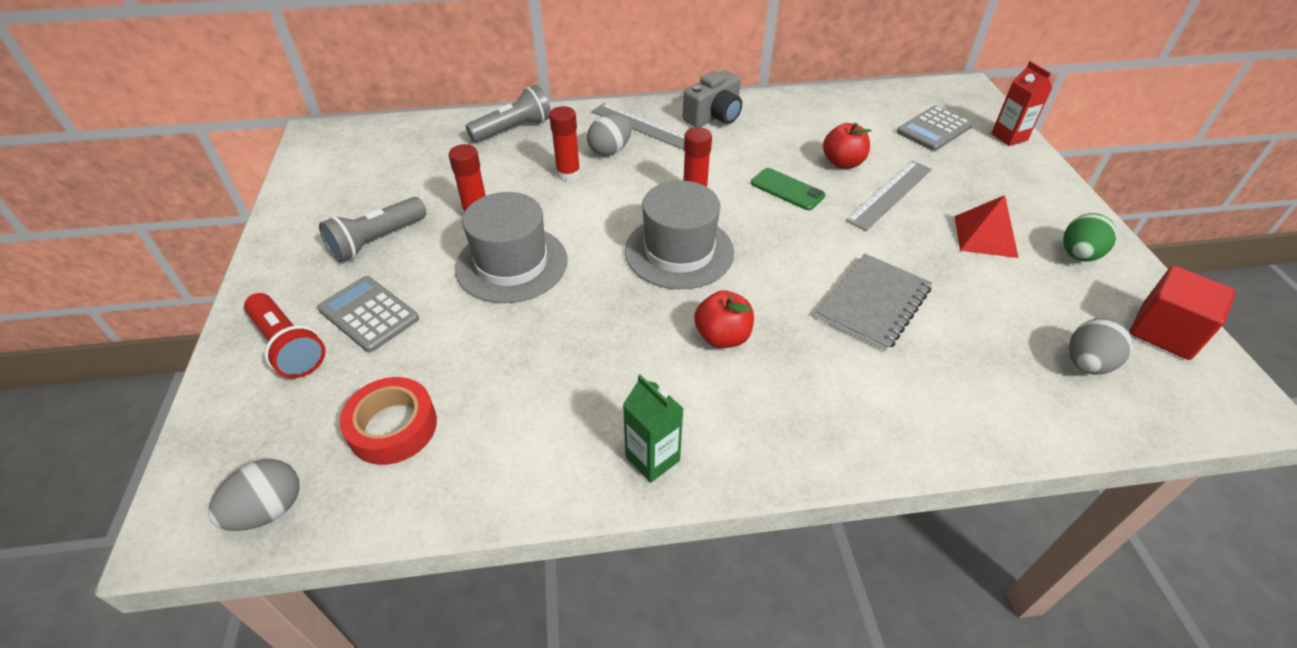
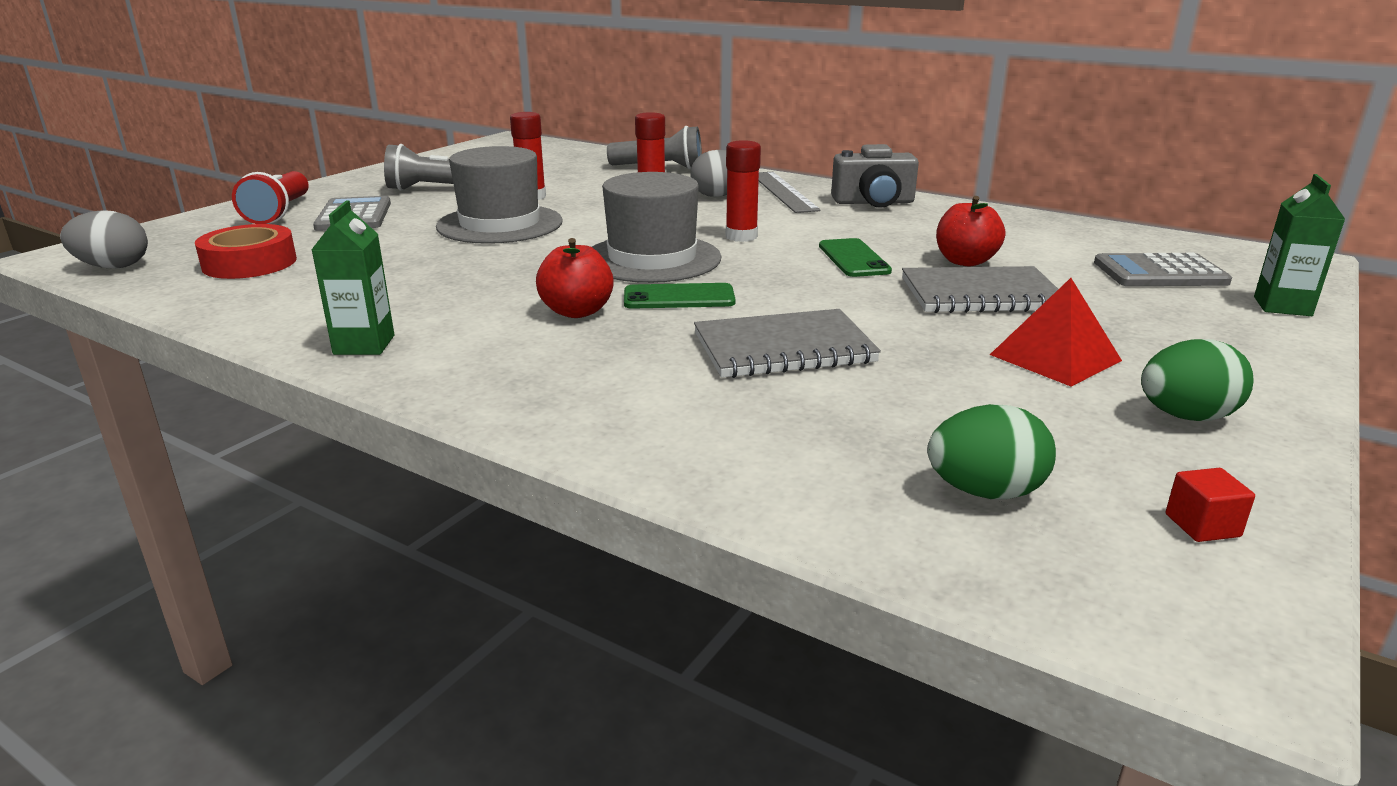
camera: 40 degrees right, 20 degrees down
grey ruler [846,161,932,231] -> grey notebook [902,266,1058,313]
red carton [991,61,1052,146] -> green carton [1254,174,1345,316]
grey egg [1069,318,1133,375] -> green egg [927,404,1056,500]
red cube [1130,266,1236,360] -> red cube [1166,468,1255,542], size x0.45
none -> green phone [624,283,735,309]

